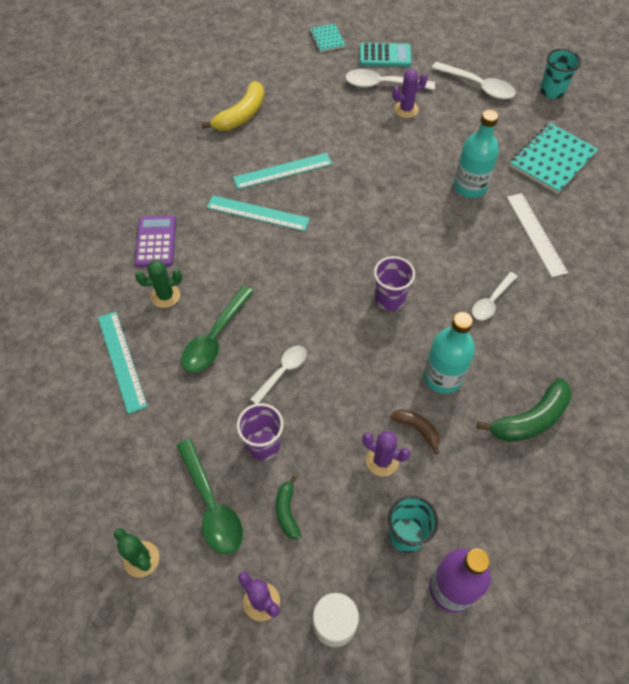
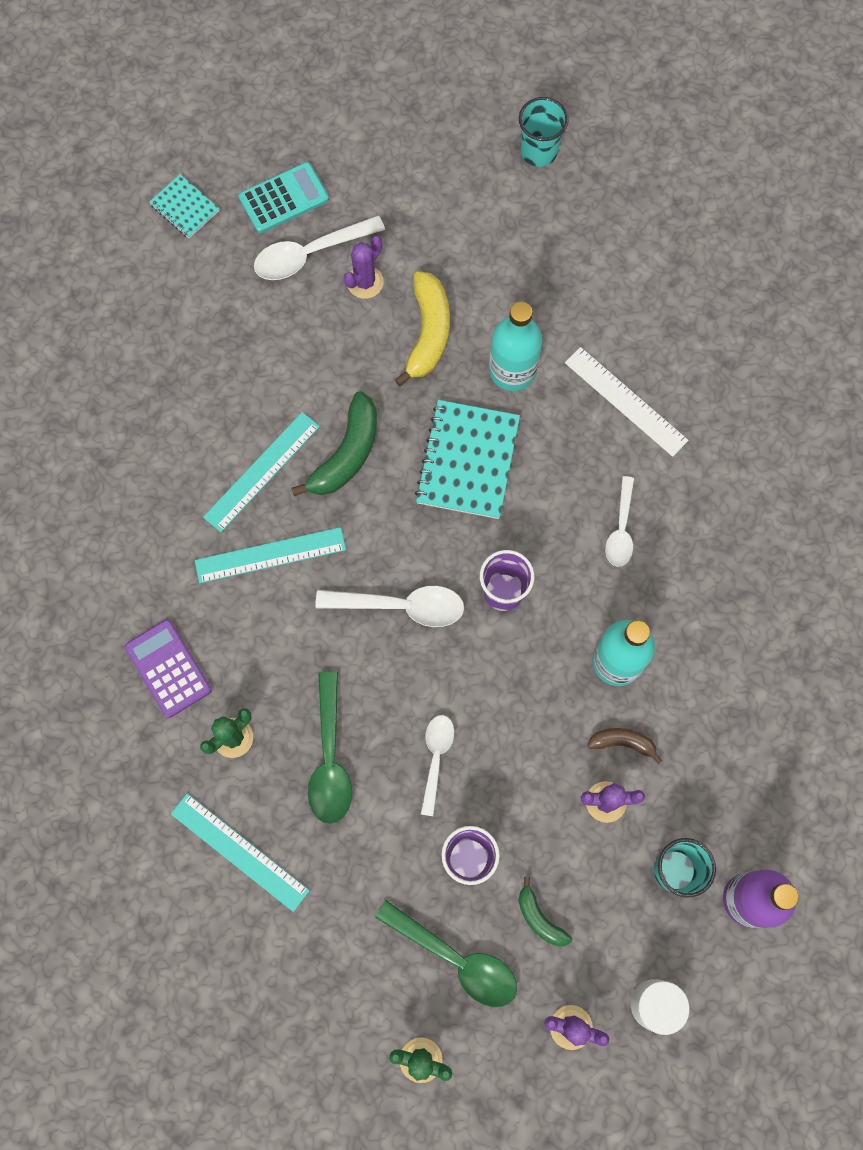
camera: 30 degrees left, 15 degrees up
yellow banana [201,81,264,131] -> yellow banana moved to [395,271,450,386]
white spoon [432,62,516,99] -> white spoon moved to [315,586,464,627]
green banana [477,378,572,442] -> green banana moved to [291,391,377,496]
turquoise notebook [510,123,598,194] -> turquoise notebook moved to [415,400,520,519]

